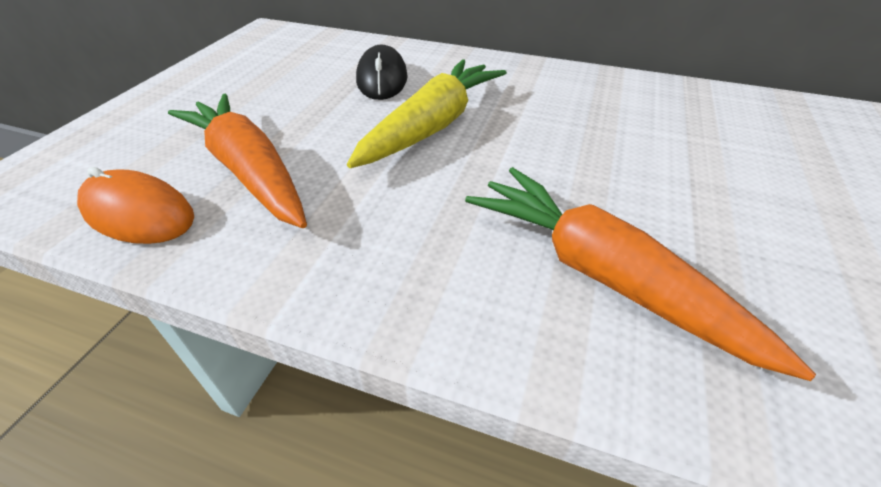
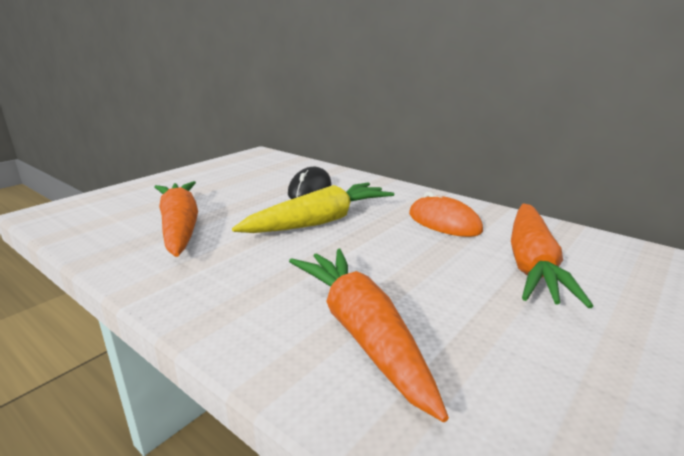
camera: 20 degrees right, 20 degrees down
orange mouse [77,167,194,244] -> orange mouse moved to [409,192,483,237]
none -> orange carrot [511,204,593,308]

